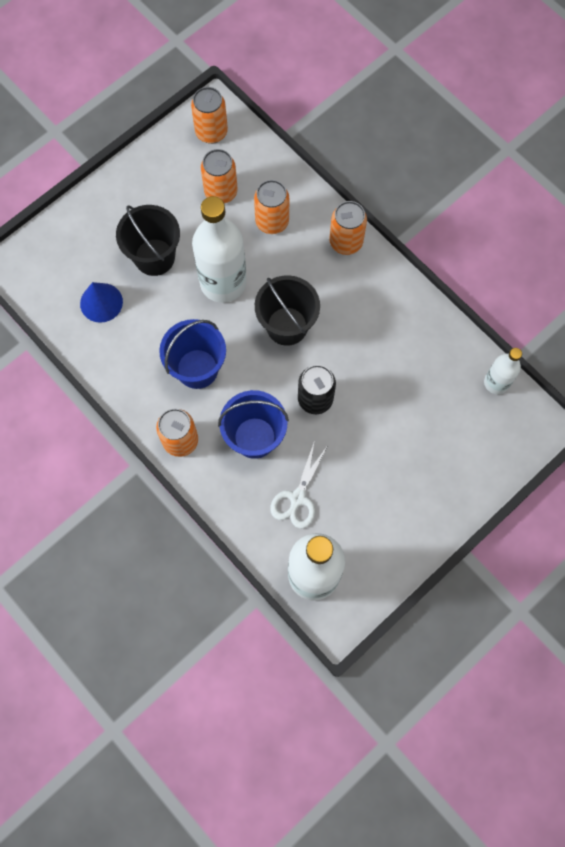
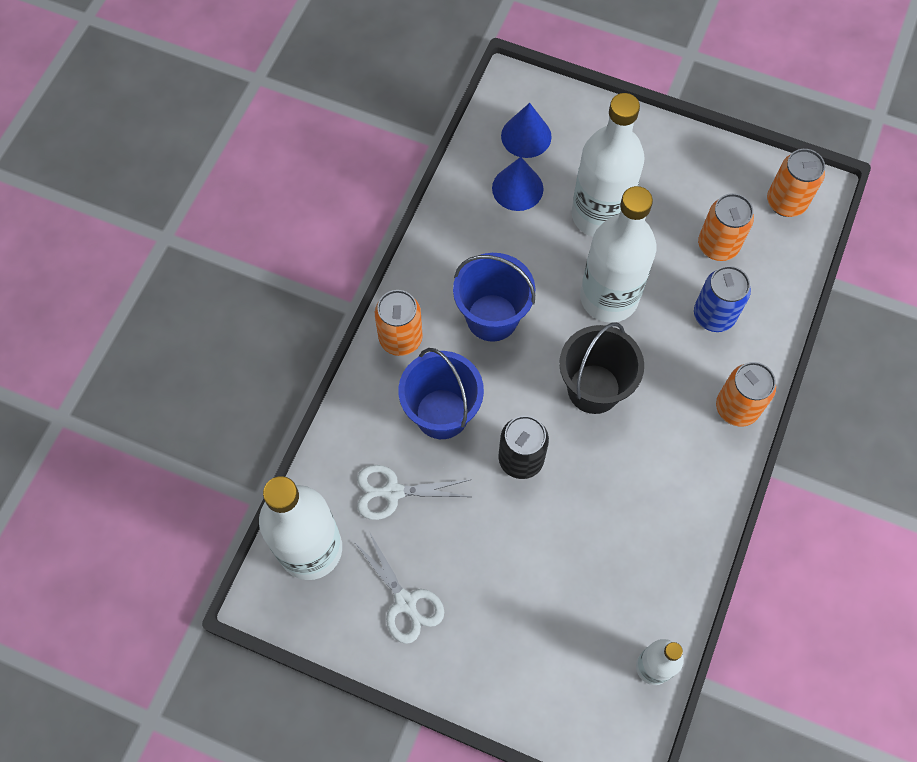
camera: 65 degrees right, 5 degrees down
black bucket [116,205,180,276] -> white bottle [571,93,645,237]
orange can [254,180,289,234] -> blue can [694,266,751,332]
none -> white scissors [353,533,444,644]
none -> blue cone [501,103,552,158]

